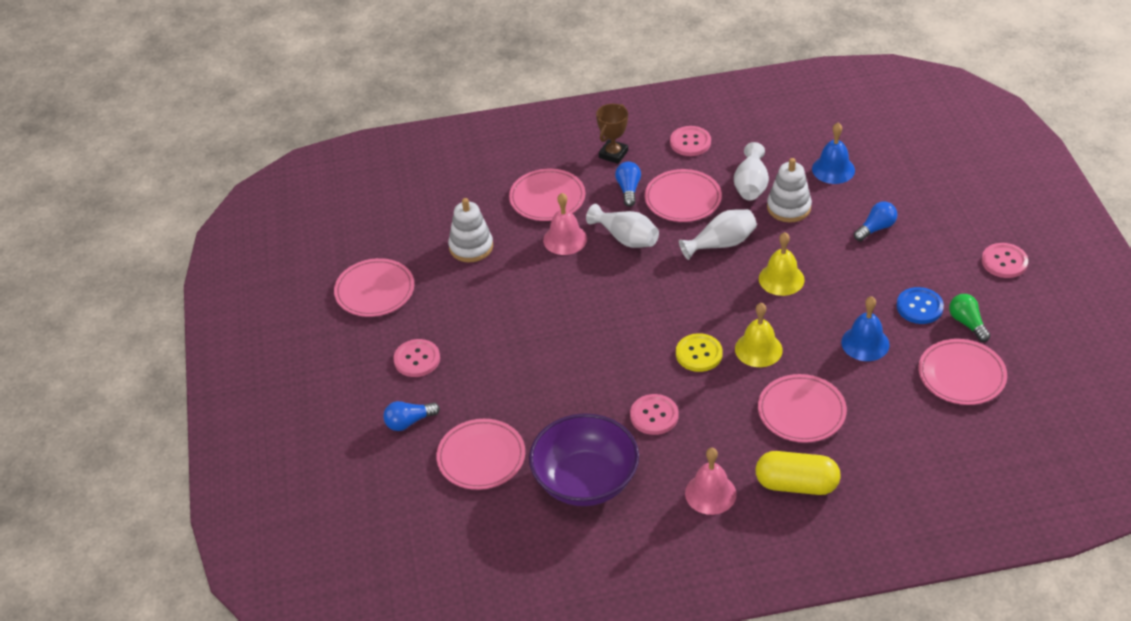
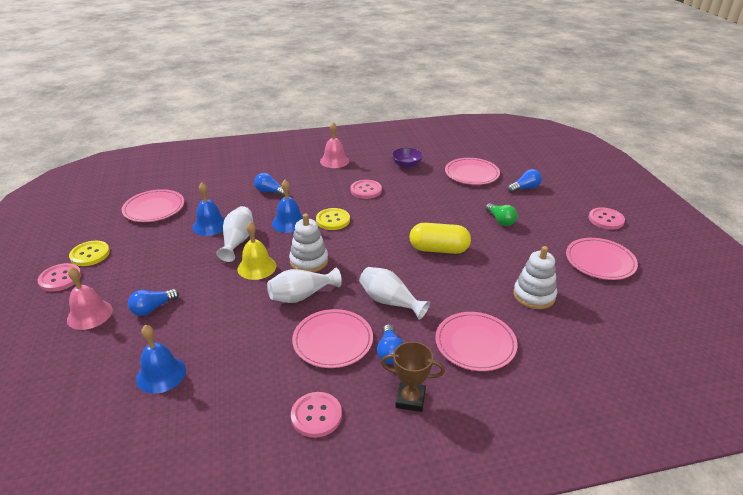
camera: 175 degrees right, 10 degrees down
pink button [393,339,440,377] -> pink button moved to [589,208,625,230]
purple bowl [529,414,639,506] -> purple bowl [392,148,423,168], size x0.49
pink bell [543,193,587,255] -> pink bell moved to [67,267,113,330]
brown trophy [596,104,628,164] -> brown trophy turned 75 degrees clockwise [381,342,445,412]
white vase [734,142,769,200] -> white vase moved to [216,206,254,262]
yellow bell [735,303,783,367] -> blue bell [272,180,303,233]
yellow capsule [755,451,841,495] -> yellow capsule moved to [409,223,471,254]
pink plate [758,374,847,443] -> blue light bulb [254,173,289,197]
white stacking toy [767,158,812,223] -> white stacking toy moved to [289,214,328,272]
blue button [896,287,944,324] -> none
green light bulb [949,294,991,342] -> green light bulb moved to [485,203,518,226]
none -> yellow button [69,241,110,266]

